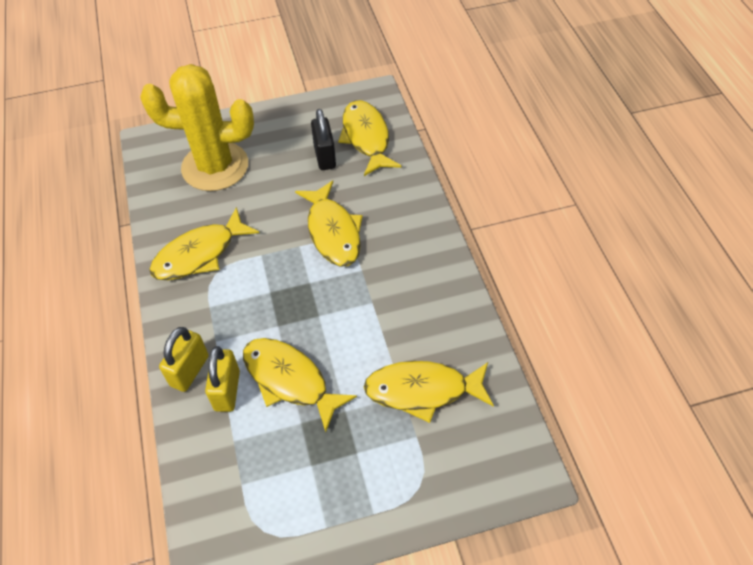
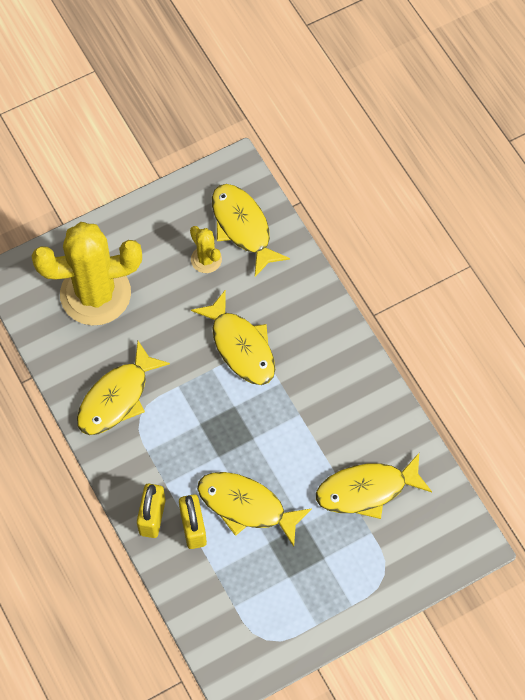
camera: 15 degrees left, 10 degrees up
black padlock [311,109,336,170] -> yellow cactus [190,226,222,273]

